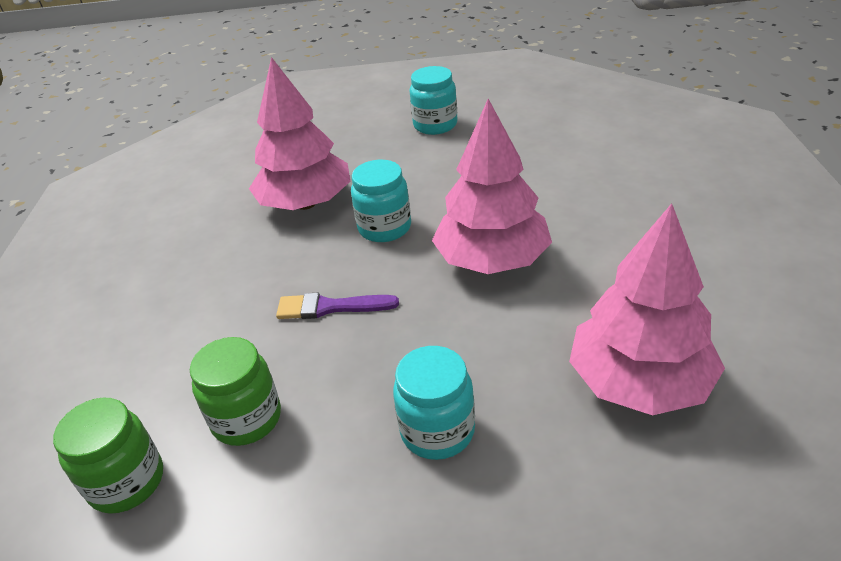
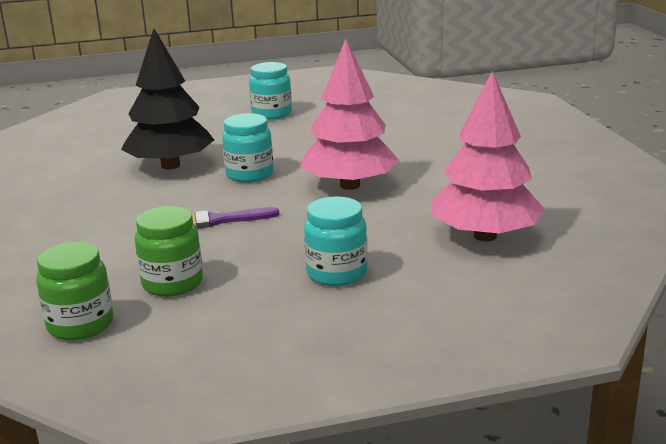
camera: 15 degrees left, 15 degrees down
pink tree [249,57,351,210] -> black tree [121,29,214,169]

